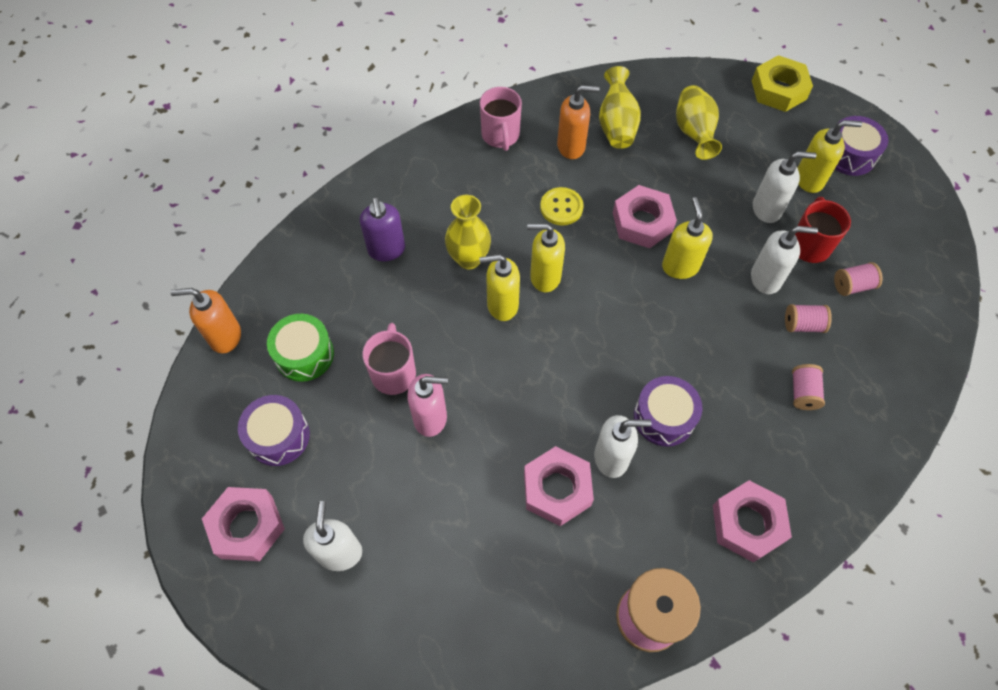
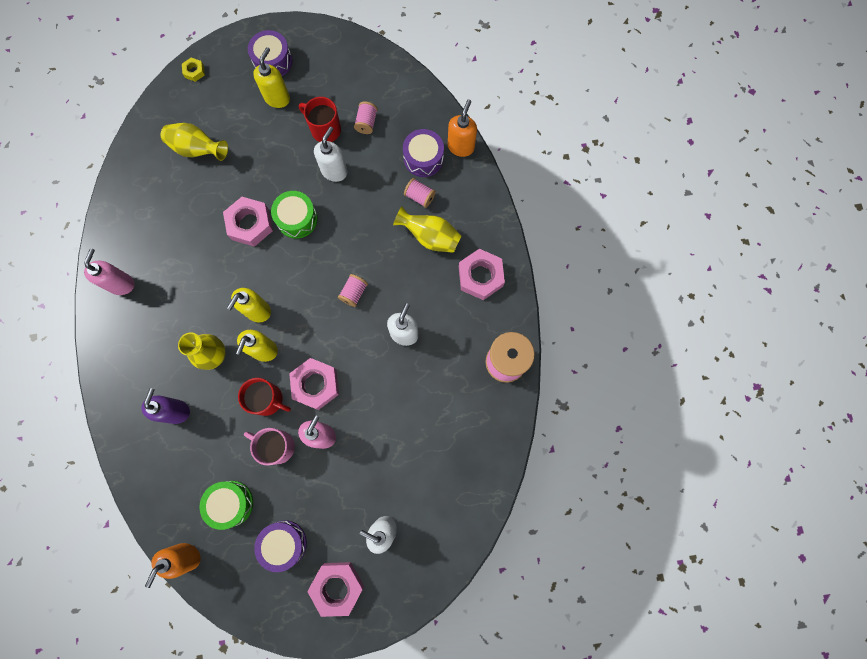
camera: 65 degrees left, 15 degrees up
purple soap dispenser [360,197,405,261] -> purple soap dispenser turned 90 degrees counterclockwise [141,388,190,424]
pink mug [480,87,522,151] -> pink soap dispenser [84,248,134,295]
pink nut [524,446,594,526] -> pink nut moved to [289,358,339,410]
yellow button [540,187,584,226] -> none
orange soap dispenser [557,85,599,159] -> orange soap dispenser moved to [448,99,477,157]
yellow vase [599,66,641,149] -> yellow vase moved to [393,206,462,253]
purple drum [634,376,702,447] -> purple drum moved to [403,129,444,177]
yellow soap dispenser [662,197,713,279] -> green drum [271,191,318,239]
yellow nut [752,55,813,112] -> yellow nut [182,58,205,82], size x0.50
white soap dispenser [753,151,817,223] -> none
pink spool [785,304,832,333] -> pink spool moved to [338,274,368,307]
none -> red mug [238,378,291,416]

